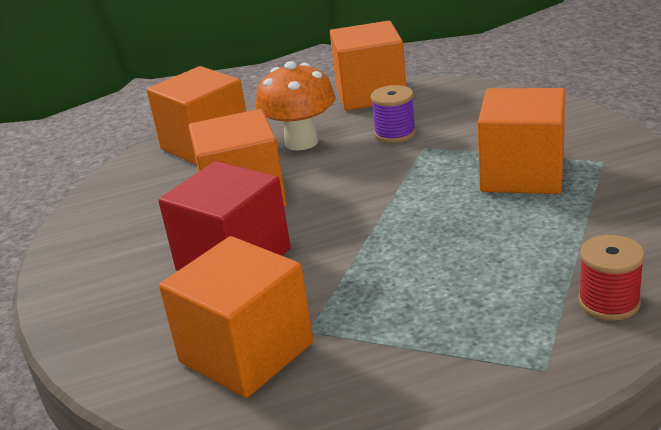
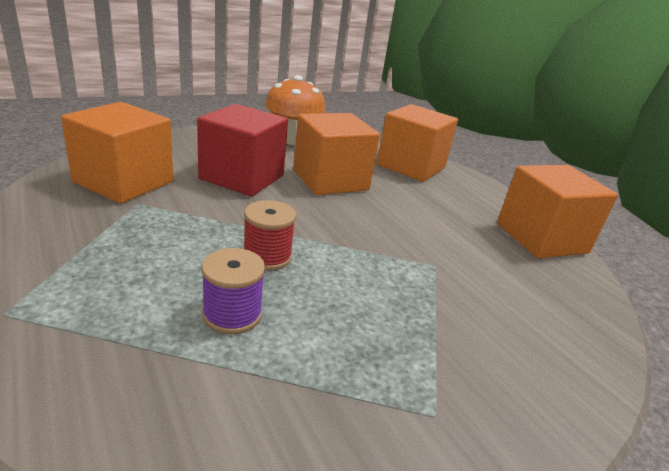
camera: 70 degrees right, 0 degrees up
orange mushroom [256,61,336,150] -> orange mushroom moved to [265,75,326,145]
purple spool [371,85,416,143] -> purple spool moved to [201,248,265,335]
orange cube [478,88,565,194] -> none
red spool [578,235,645,321] -> red spool moved to [244,200,296,271]

